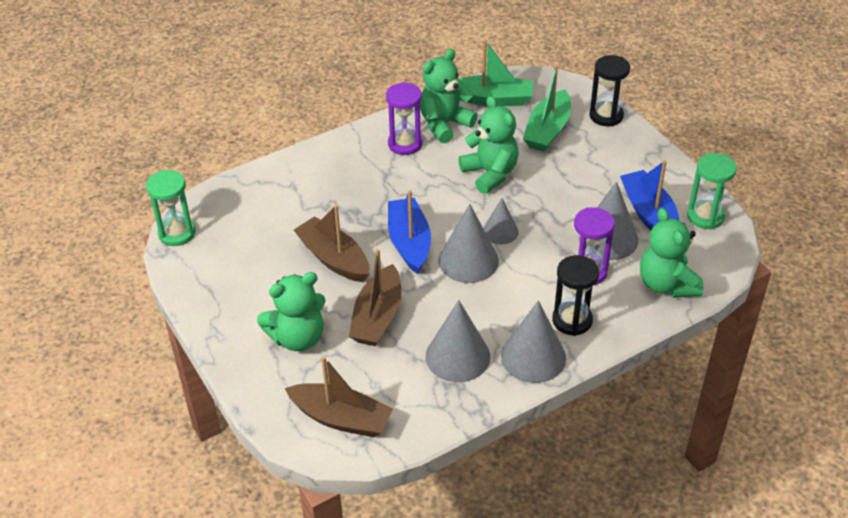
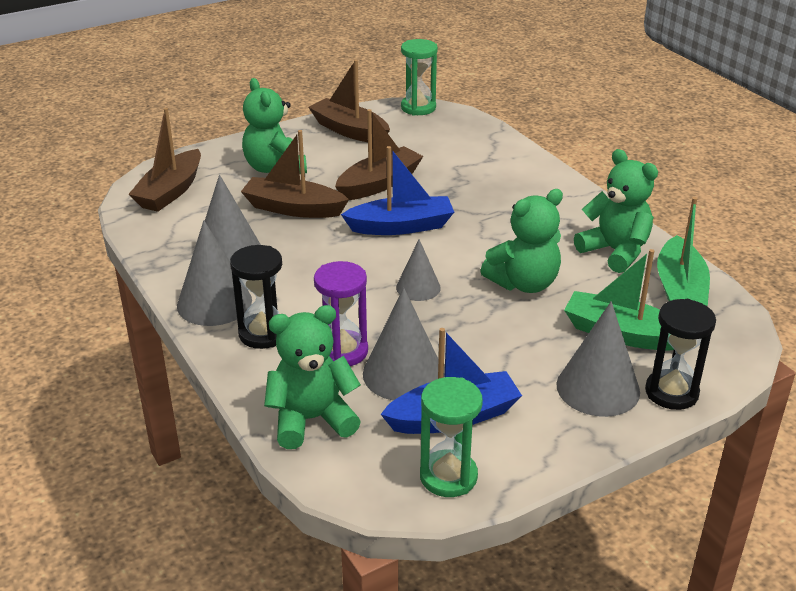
camera: 90 degrees right, 10 degrees down
purple hourglass [386,82,423,155] -> none
grey cone [439,204,499,283] -> grey cone moved to [556,301,640,417]
none -> brown boat [309,60,390,142]

